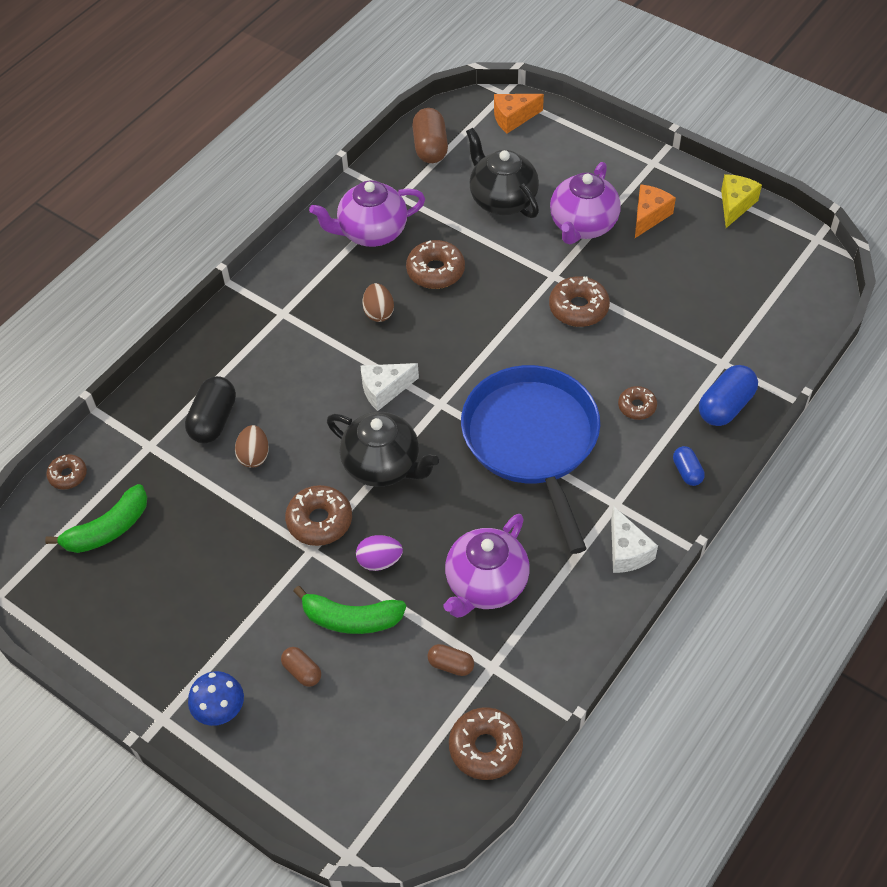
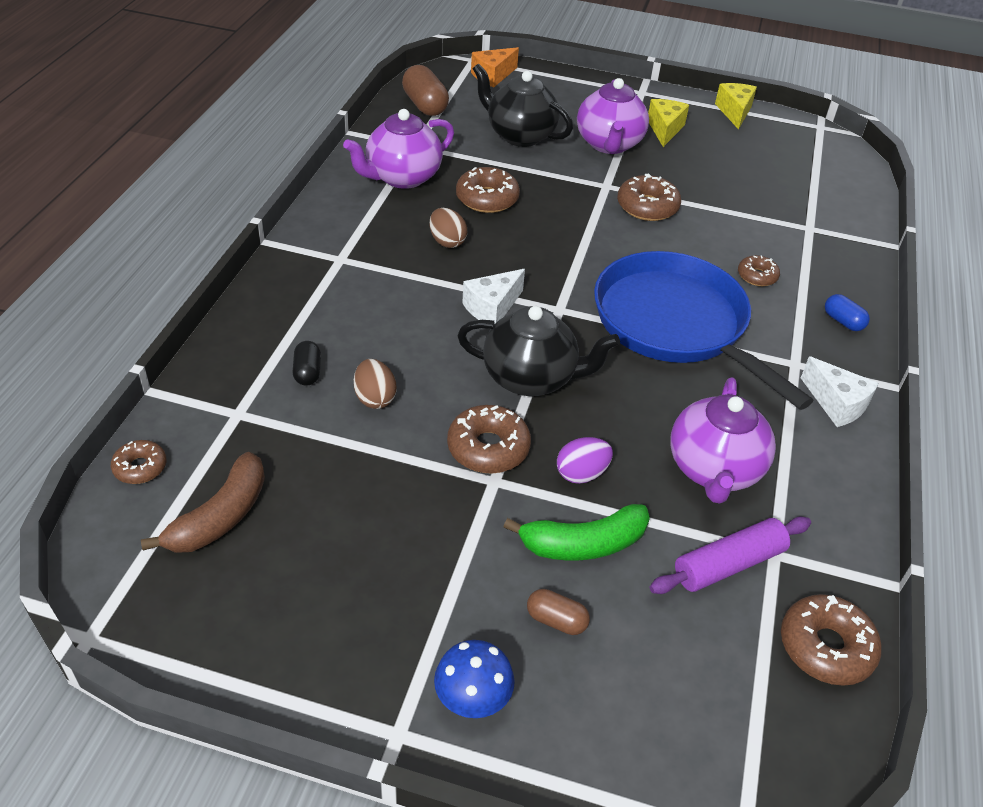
camera: 25 degrees left, 10 degrees down
green banana [45,484,147,553] -> brown banana [141,452,265,553]
black capsule [185,376,236,443] -> black capsule [292,341,321,386], size x0.57
brown capsule [428,644,474,676] -> purple rolling pin [650,517,811,594]
orange cheese [635,184,676,238] -> yellow cheese [648,99,689,147]
blue capsule [699,365,758,426] -> none

